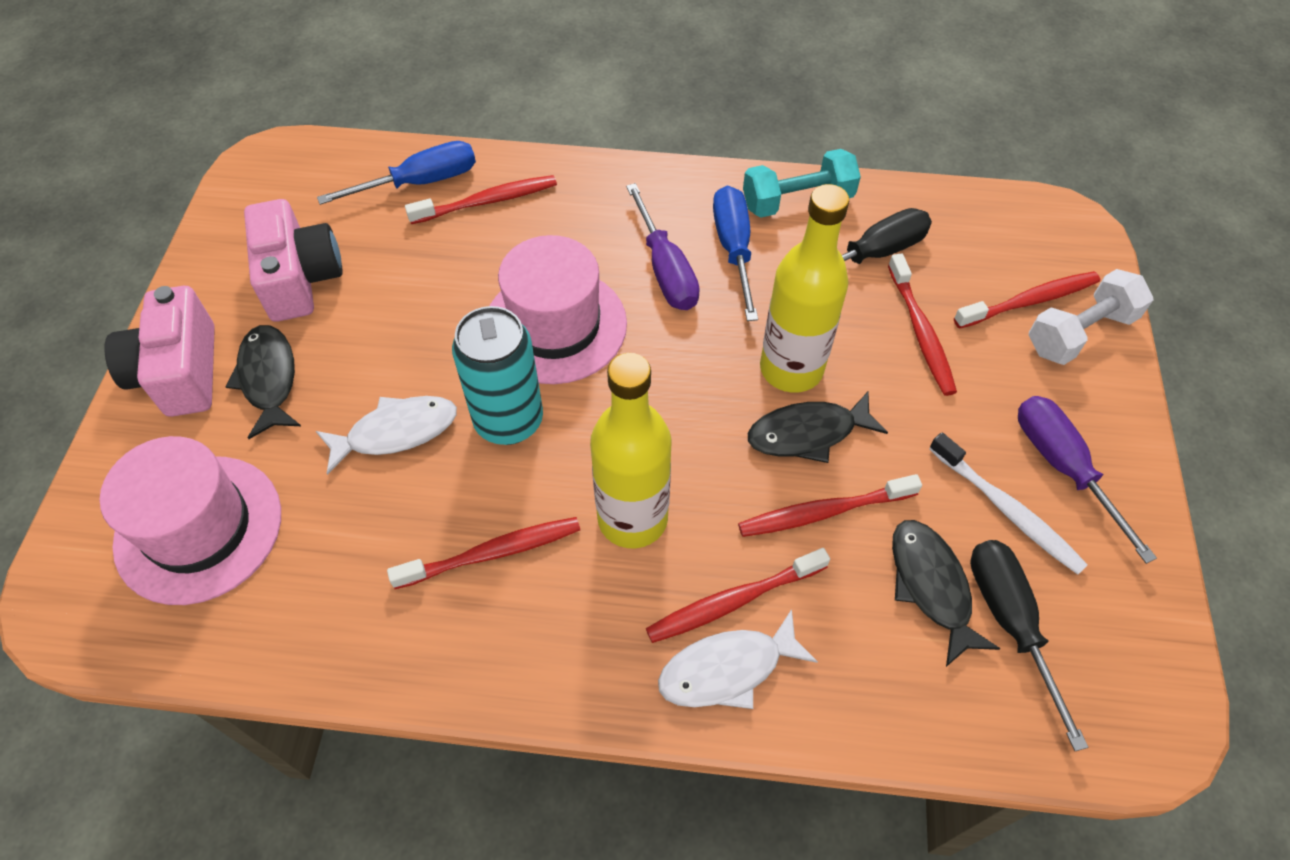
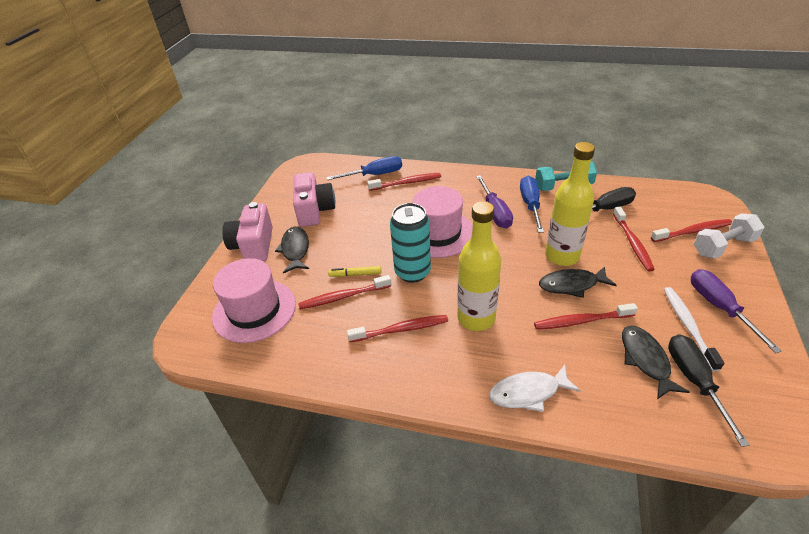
camera: 10 degrees right, 15 degrees down
white fish [316,396,457,475] -> yellow marker [328,266,381,277]
red toothbrush [646,548,830,643] -> red toothbrush moved to [298,275,391,309]
white toothbrush [929,432,1088,575] -> white toothbrush turned 150 degrees counterclockwise [664,287,725,371]

